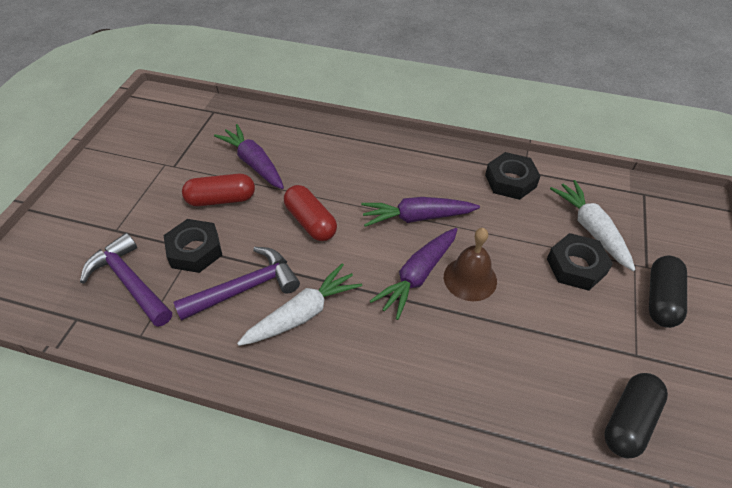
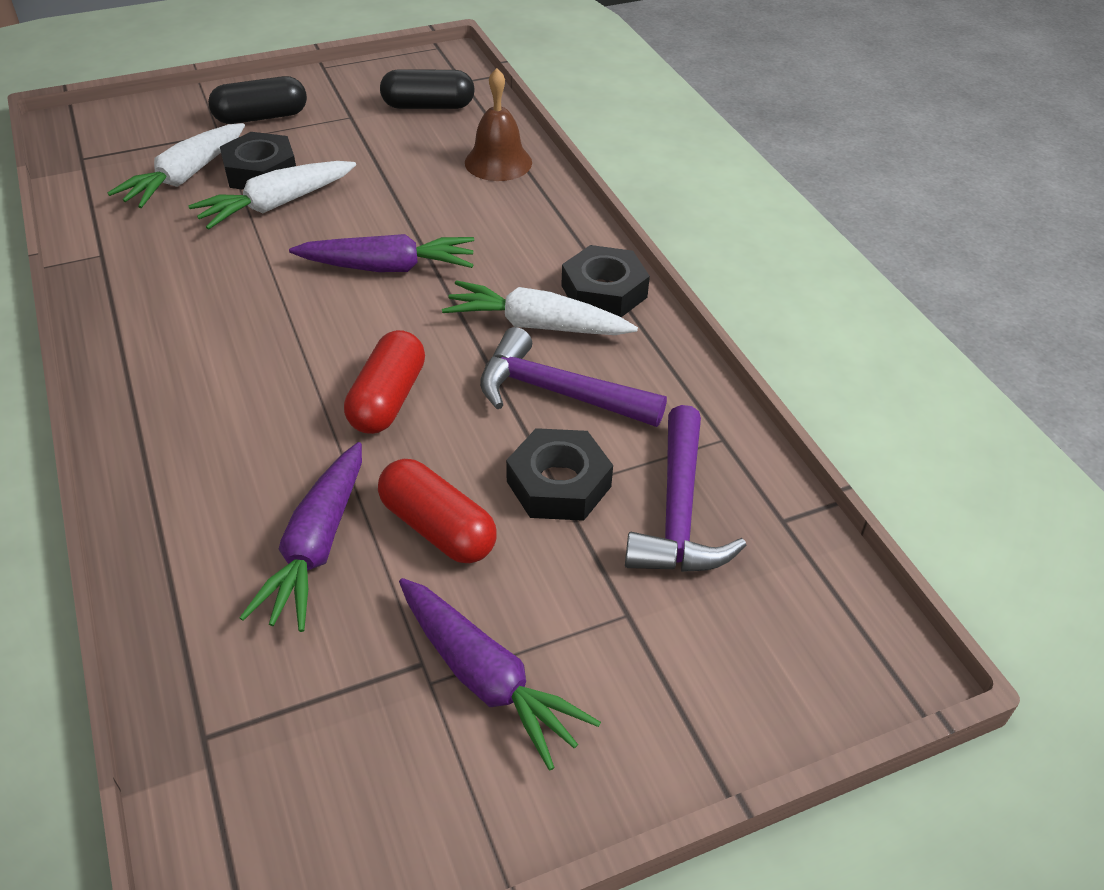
camera: 130 degrees left, 5 degrees down
purple carrot [361,197,480,227] -> purple carrot moved to [399,578,601,770]
brown bell [444,228,497,301] -> brown bell moved to [465,68,532,181]
black nut [485,152,540,200] -> black nut moved to [561,245,650,317]
none -> white carrot [188,161,356,230]

